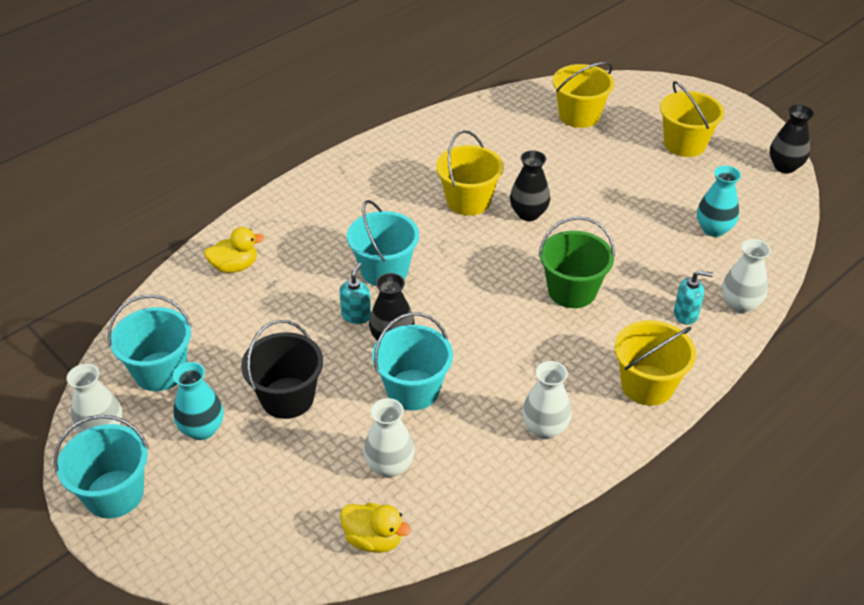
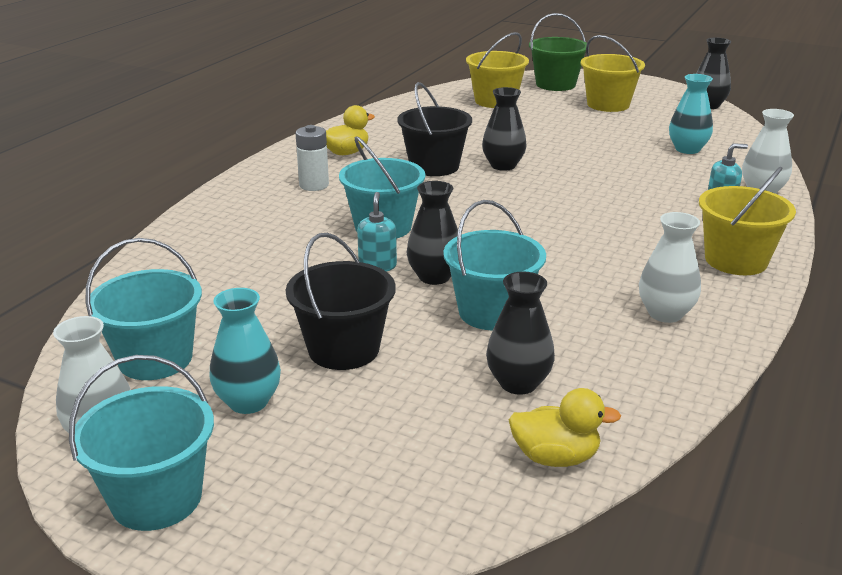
camera: 20 degrees left, 15 degrees down
yellow duck [204,227,264,273] -> yellow duck moved to [326,105,375,155]
white vase [364,398,415,478] -> black vase [486,271,555,395]
yellow bucket [436,130,504,216] -> black bucket [397,82,472,176]
green bucket [538,217,615,308] -> green bucket moved to [529,13,587,91]
none -> white battery [295,125,329,191]

